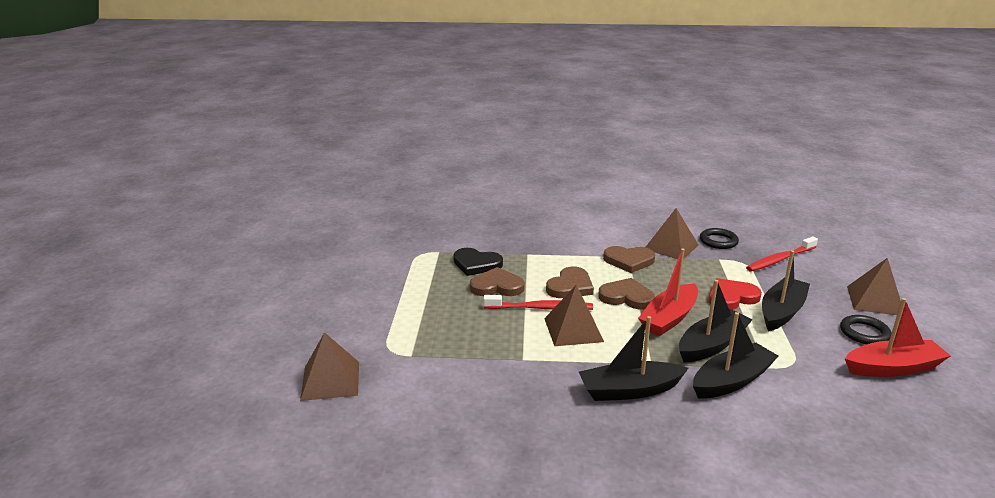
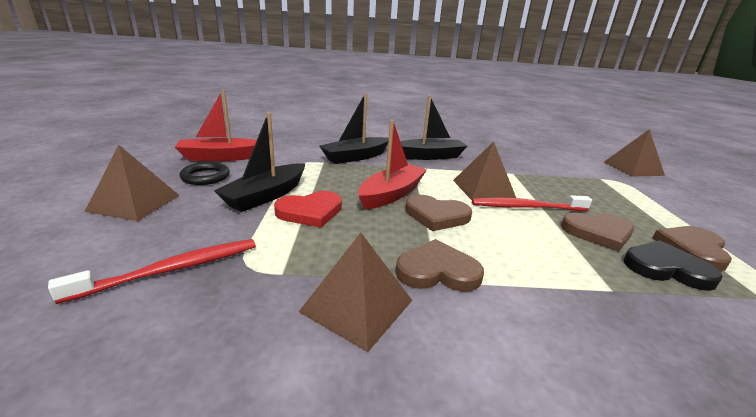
camera: 175 degrees right, 0 degrees up
brown heart [546,266,594,298] -> brown heart moved to [653,226,732,272]
black boat [679,280,753,363] -> none
black ring [700,228,739,249] -> none

